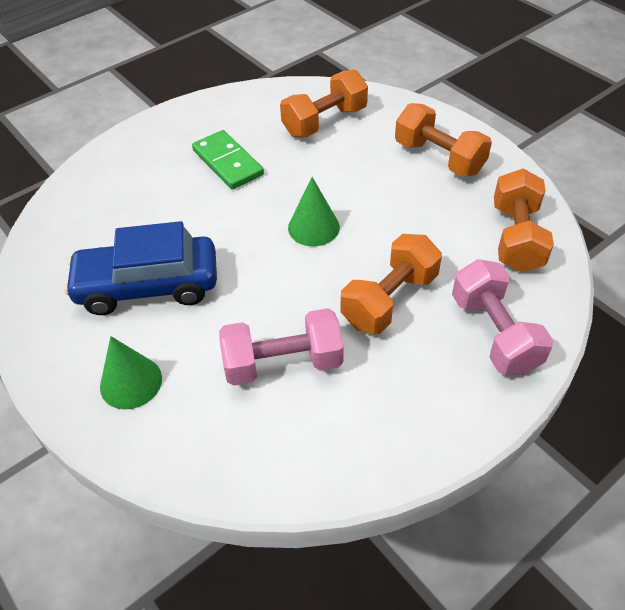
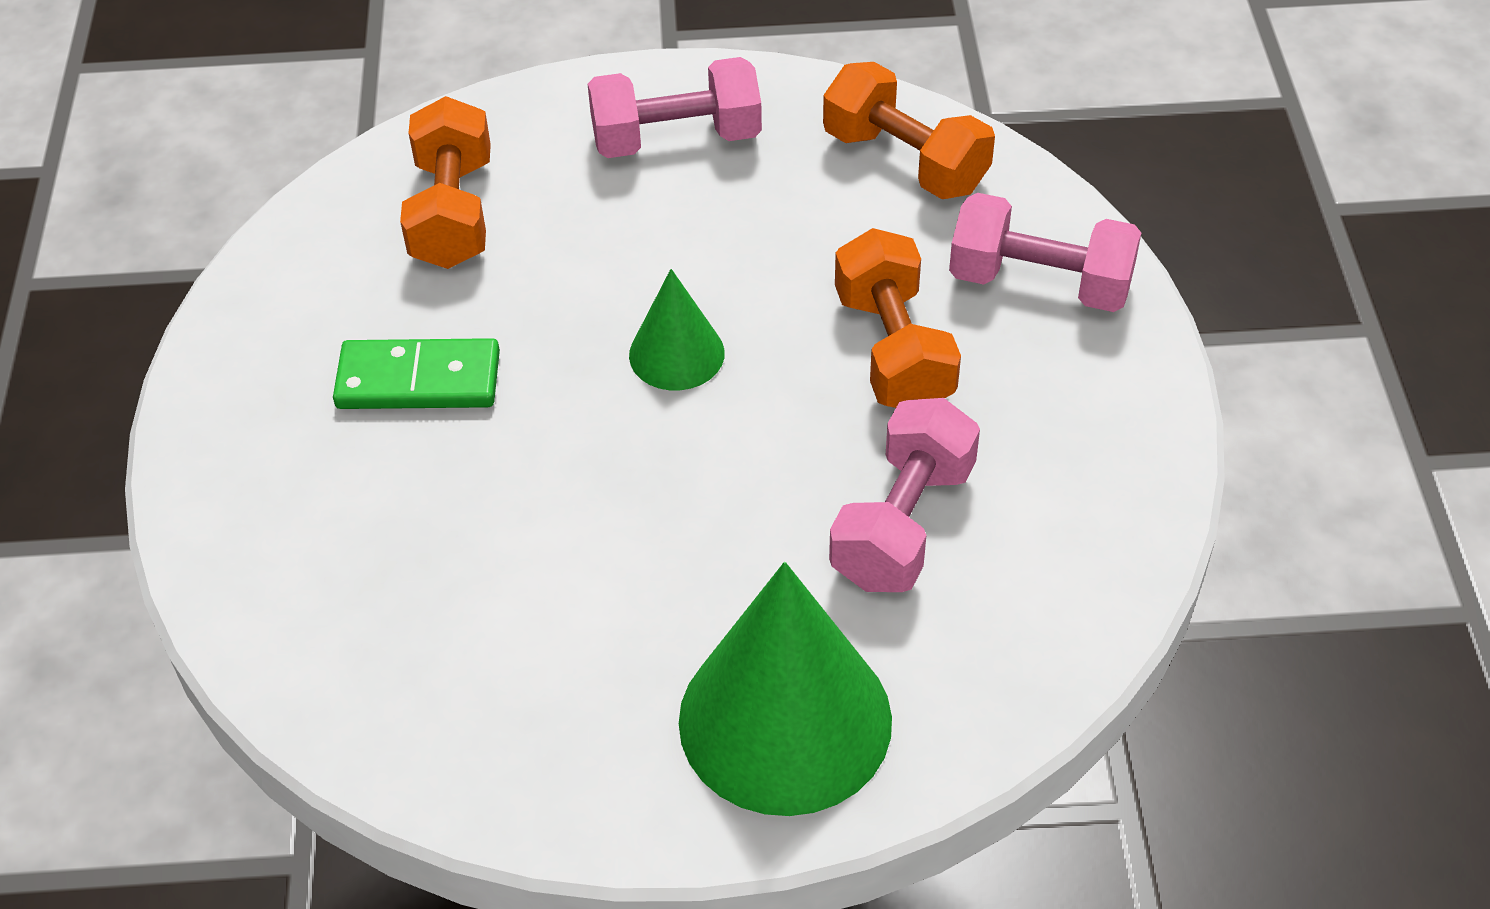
camera: 55 degrees left, 0 degrees up
blue car [64,221,217,315] -> none
green cone [100,336,162,409] -> green cone [679,562,892,816], size x1.92
orange dumbbell [395,103,492,177] -> pink dumbbell [588,57,762,158]

